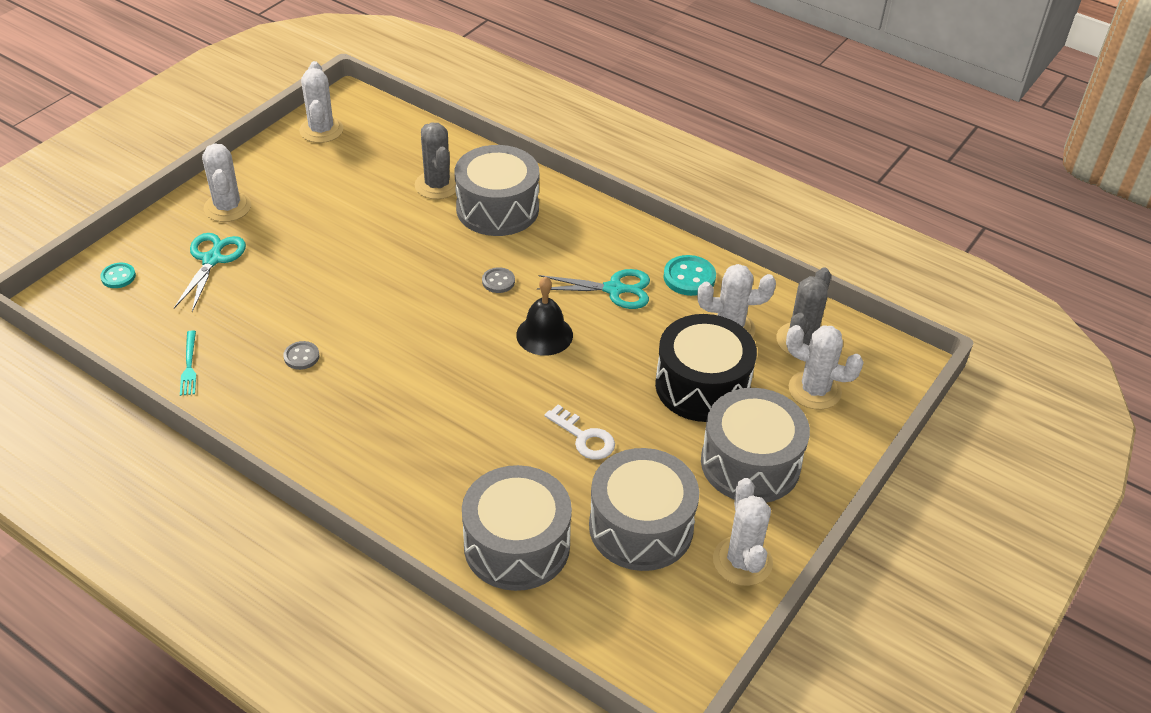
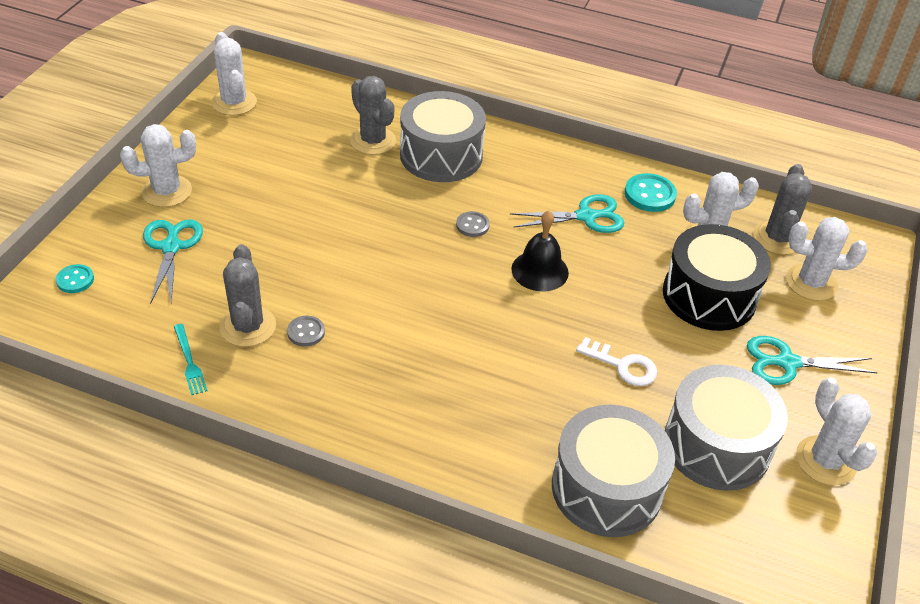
camera: 15 degrees left, 0 degrees up
white cactus [202,143,251,222] -> white cactus turned 75 degrees counterclockwise [120,124,196,207]
grey drum [701,388,810,503] -> turquoise scissors [747,336,878,385]
none -> grey cactus [219,244,276,347]

